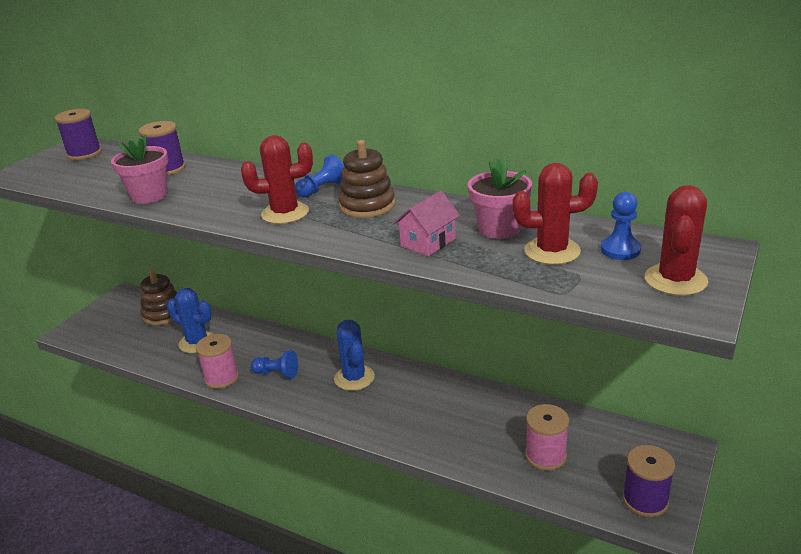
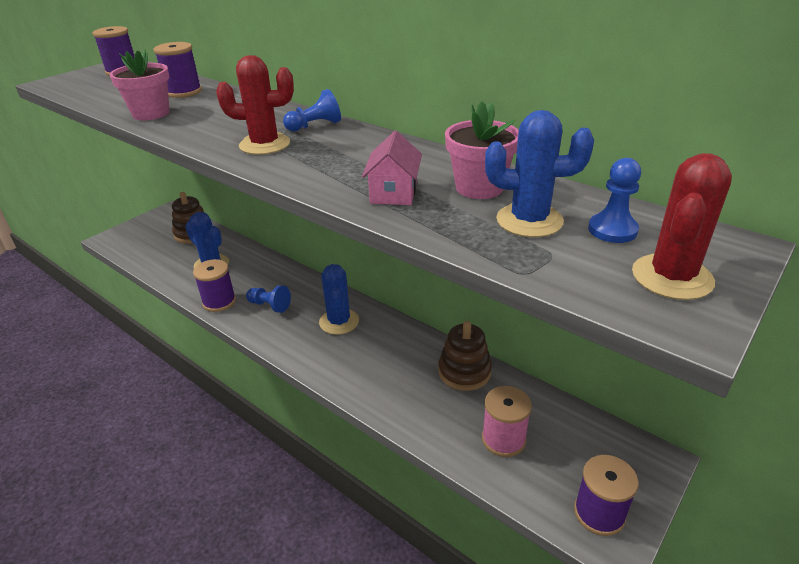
camera: 10 degrees right, 5 degrees up
pink spool [196,334,239,389] -> purple spool [193,259,236,312]
brown stacking toy [338,140,395,218] -> brown stacking toy moved to [438,321,492,391]
pink house [394,191,460,256] -> pink house turned 45 degrees counterclockwise [362,131,422,205]
red cactus [513,163,598,265] -> blue cactus [485,110,594,237]

